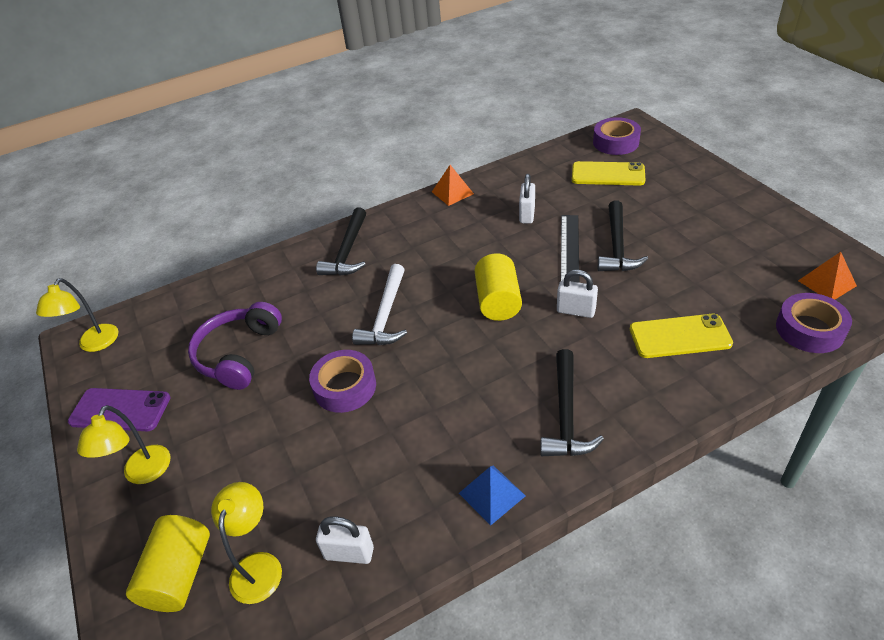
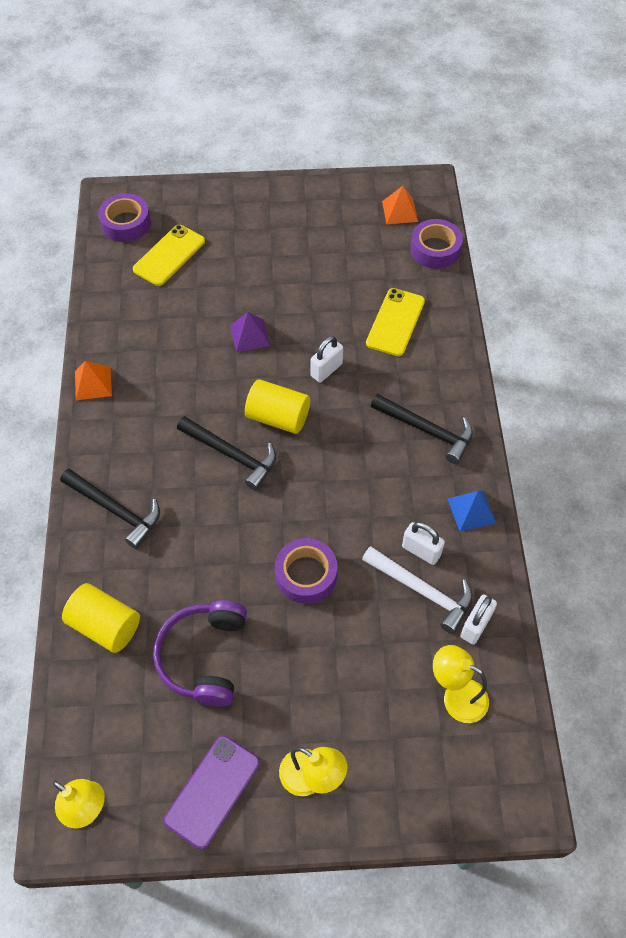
camera: 70 degrees left, 15 degrees up
yellow cylinder [126,515,210,612] -> yellow cylinder moved to [62,583,140,653]
purple headphones [188,302,282,390] -> purple headphones turned 60 degrees clockwise [153,600,247,707]
white hammer [352,264,407,345] -> white hammer moved to [362,546,473,634]
white padlock [519,174,535,224] -> white padlock moved to [402,522,445,565]
black ruler [561,215,580,283] -> purple pyramid [230,312,270,352]
black hammer [598,200,648,271] -> black hammer moved to [177,416,276,491]

